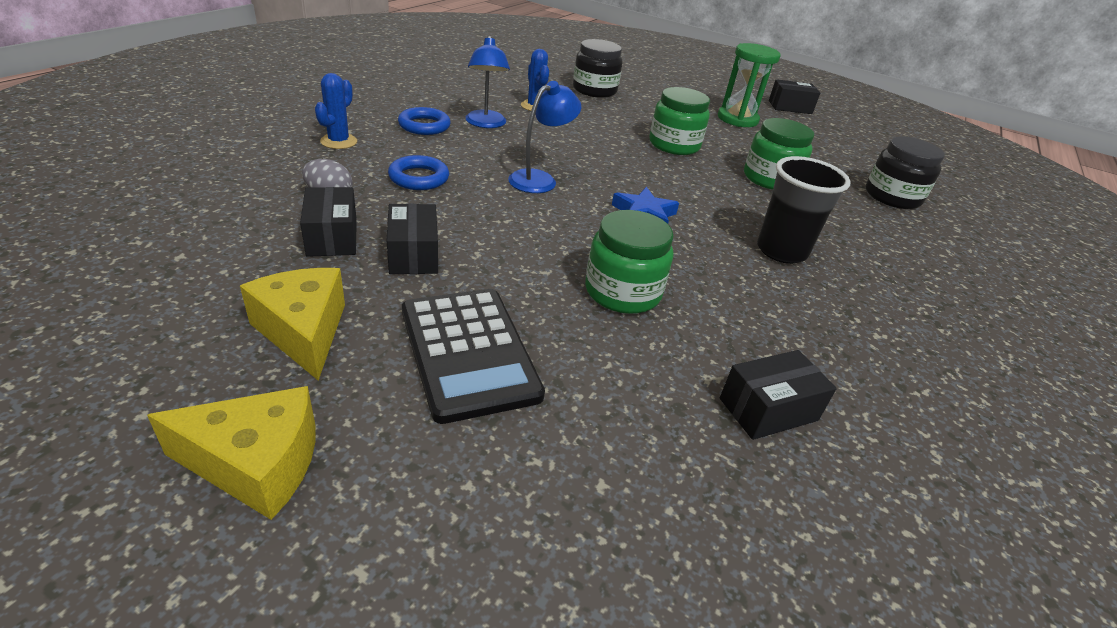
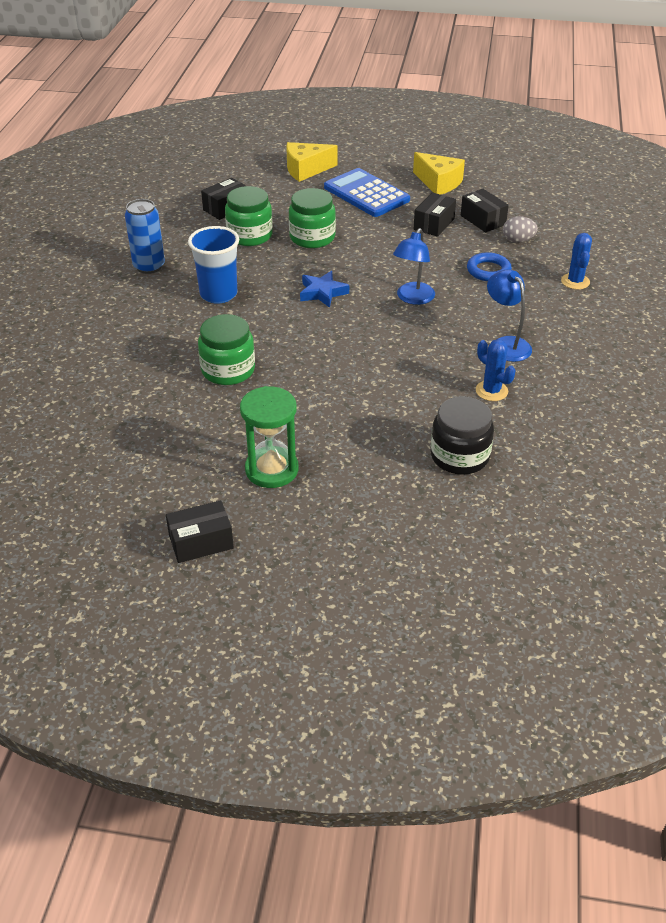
camera: 165 degrees right, 5 degrees up
yellow cheese [147,386,315,520] -> yellow cheese moved to [286,142,338,182]
black box [387,204,438,274] -> black box turned 60 degrees clockwise [414,192,456,237]
blue ring [398,107,451,135] -> none
black calculator [402,289,545,424] -> blue calculator [324,168,410,217]
green jar [649,87,710,155] -> green jar moved to [225,186,273,246]
black cup [757,156,851,264] -> blue cup [188,226,239,304]
black jar [866,137,945,209] -> none
none -> blue can [125,199,165,274]

